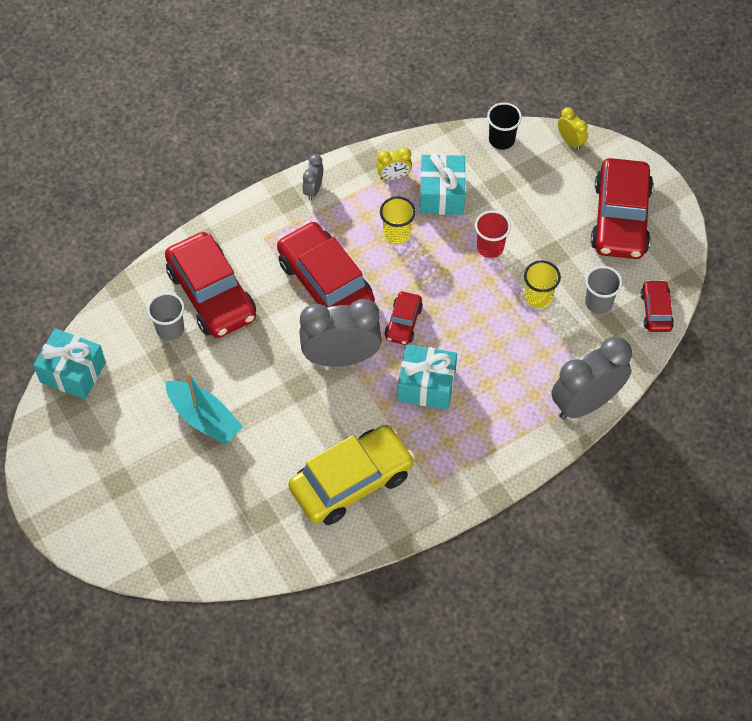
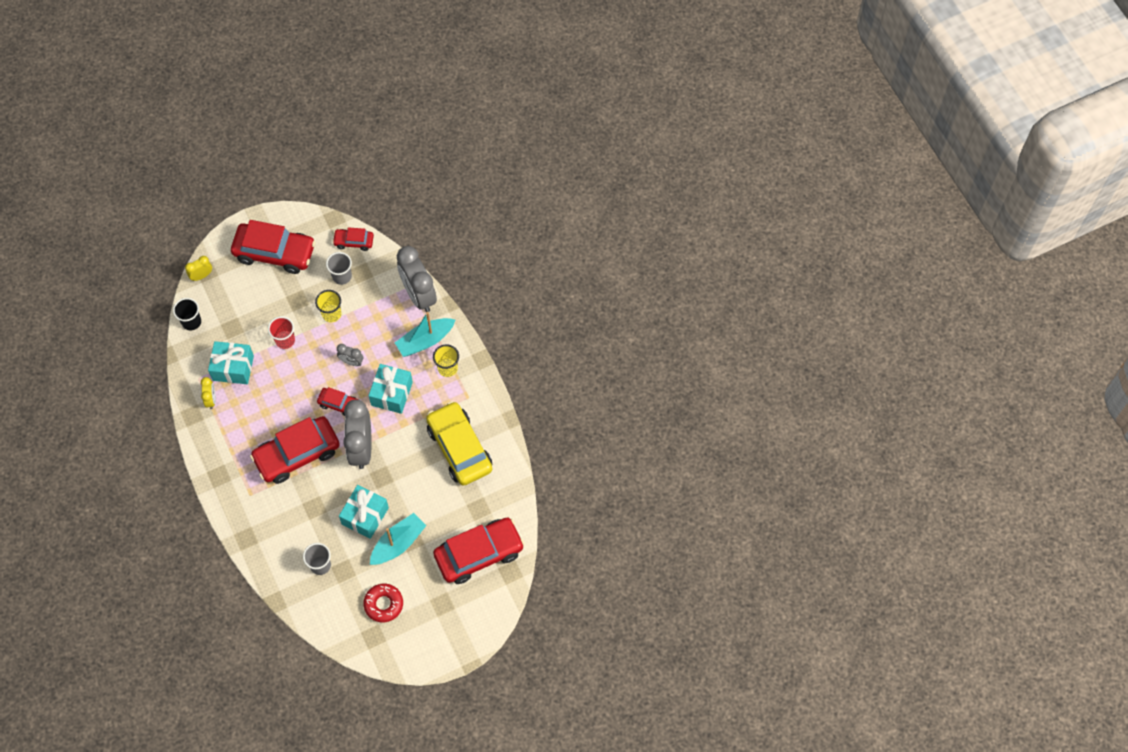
camera: 85 degrees left, 5 degrees up
turquoise gift [33,328,106,399] -> turquoise gift moved to [339,485,389,539]
red car [165,232,256,338] -> red car moved to [433,517,525,584]
grey clock [302,154,323,200] -> grey clock moved to [337,344,363,366]
yellow cup [380,197,416,244] -> yellow cup moved to [433,344,459,377]
none -> red donut [363,584,403,622]
none -> turquoise boat [395,312,455,357]

